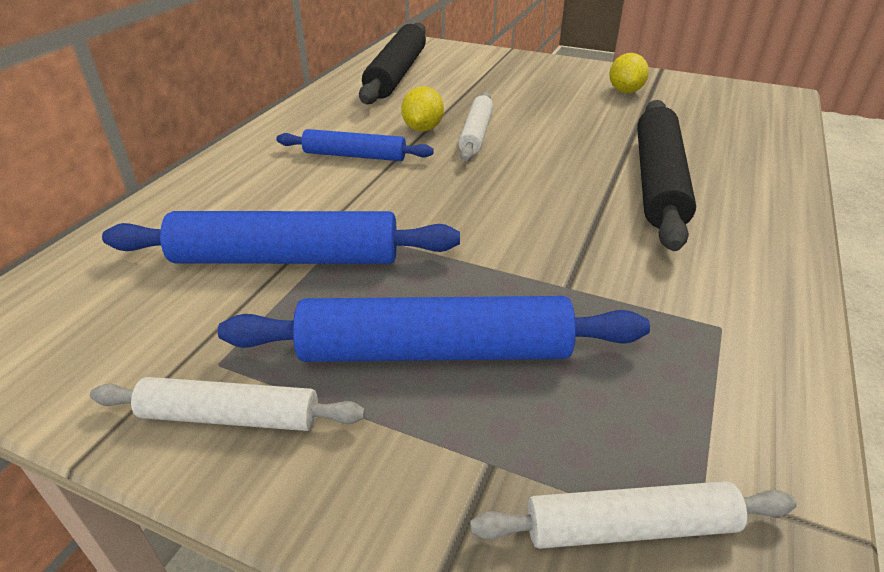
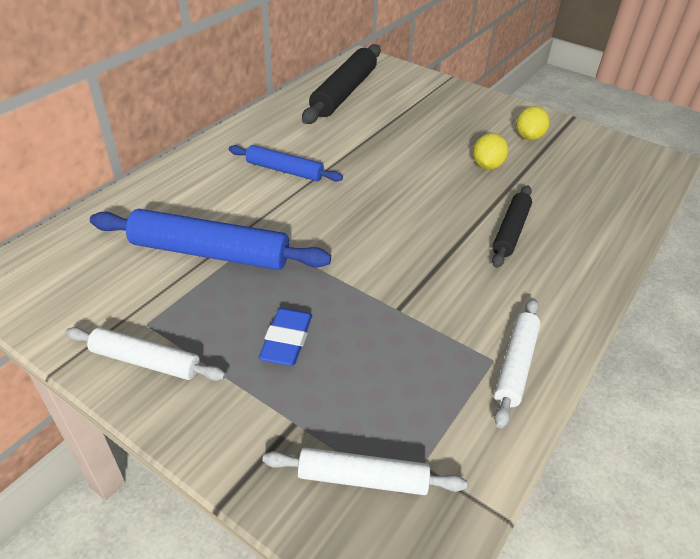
camera: 10 degrees right, 5 degrees up
blue rolling pin [218,296,650,362] -> blue eraser [259,308,312,366]
yellow lemon [401,86,444,132] -> yellow lemon moved to [473,133,509,170]
white rolling pin [458,92,493,161] -> white rolling pin moved to [494,299,541,428]
black rolling pin [637,100,696,251] -> black rolling pin [492,185,532,268], size x0.59

